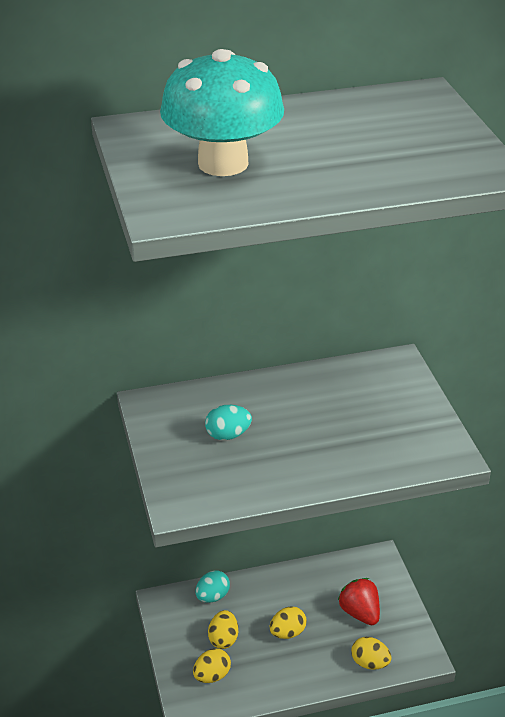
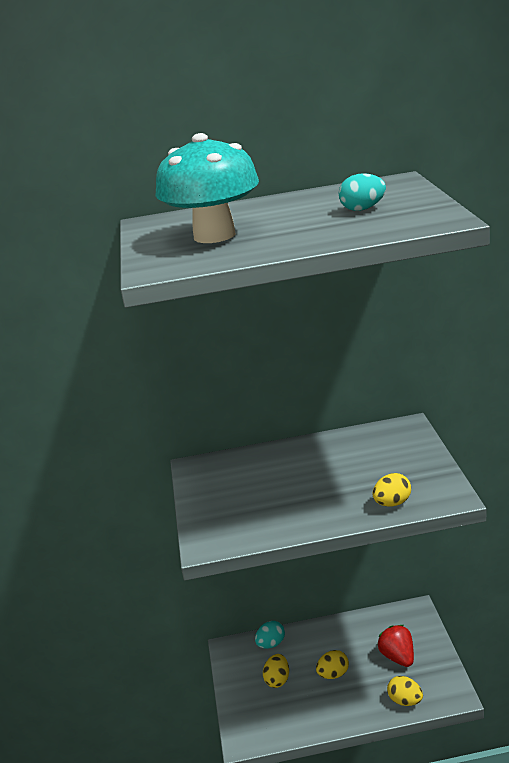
camera: 10 degrees right, 10 degrees down
yellow egg [193,649,231,683] -> yellow egg moved to [373,473,411,507]
turquoise egg [205,405,252,440] -> turquoise egg moved to [339,173,386,211]

